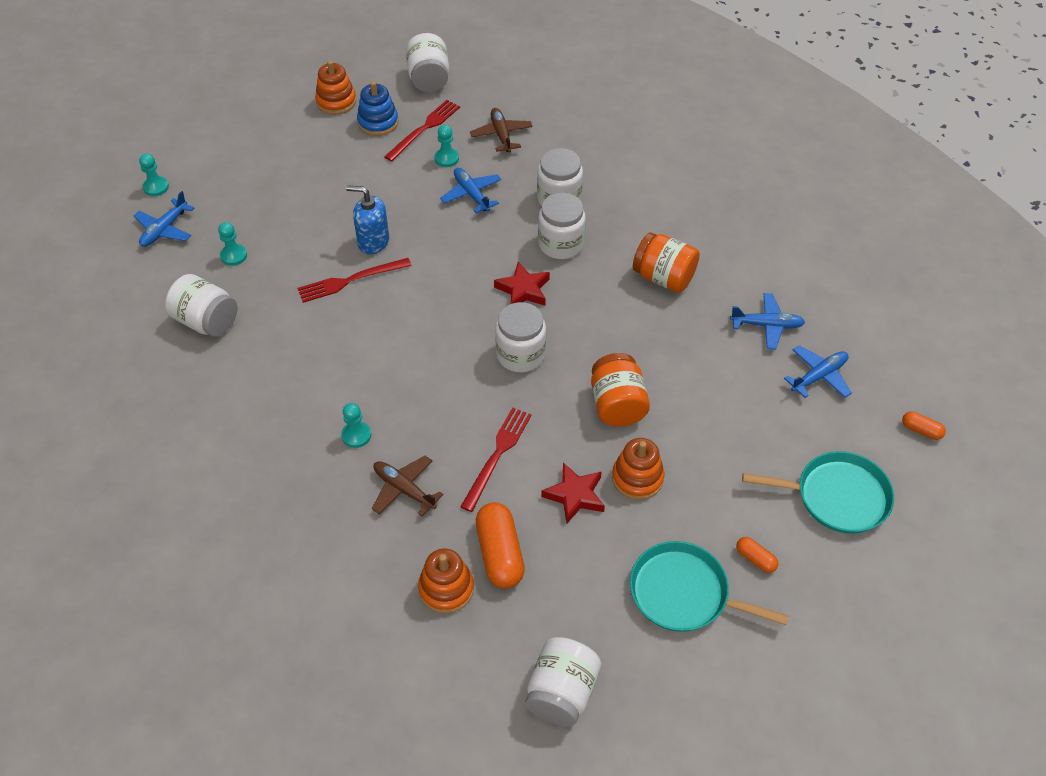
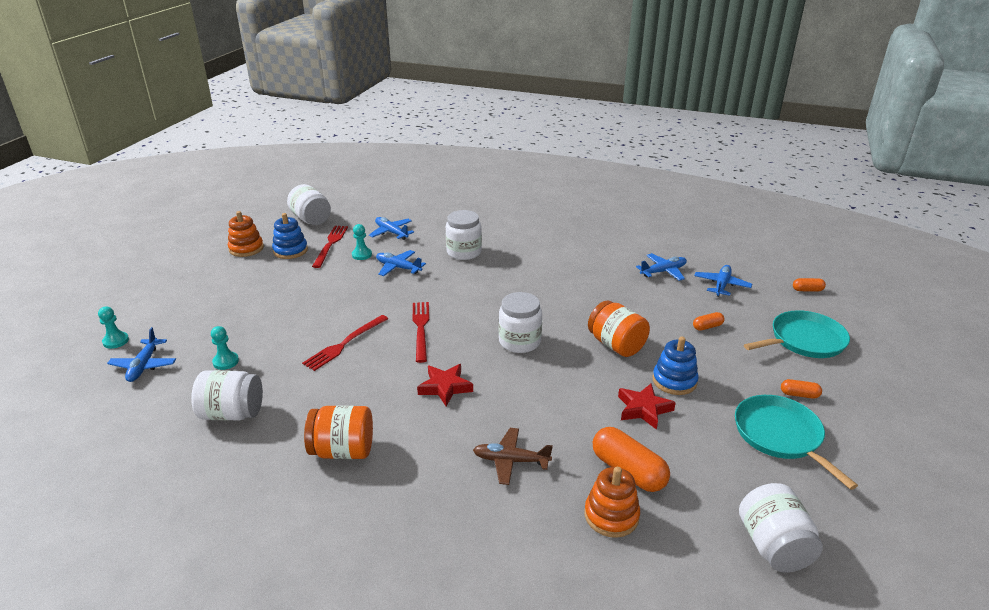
camera: 30 degrees left, 20 degrees down
turquoise pawn [341,403,371,448] -> none
blue soap dispenser [346,185,389,255] -> none
red fork [460,407,532,512] -> red fork moved to [412,302,429,363]
brown plane [470,108,533,153] -> blue plane [369,217,414,240]
red star [494,262,550,306] -> red star moved to [417,364,473,406]
white jar [538,193,586,259] -> none
orange stacking toy [612,438,664,500] -> blue stacking toy [652,336,699,395]
turquoise pan [630,541,789,632] -> turquoise pan turned 75 degrees clockwise [735,395,858,490]
orange jar [633,232,700,293] -> orange jar moved to [304,405,373,459]
none -> orange capsule [693,312,725,331]

